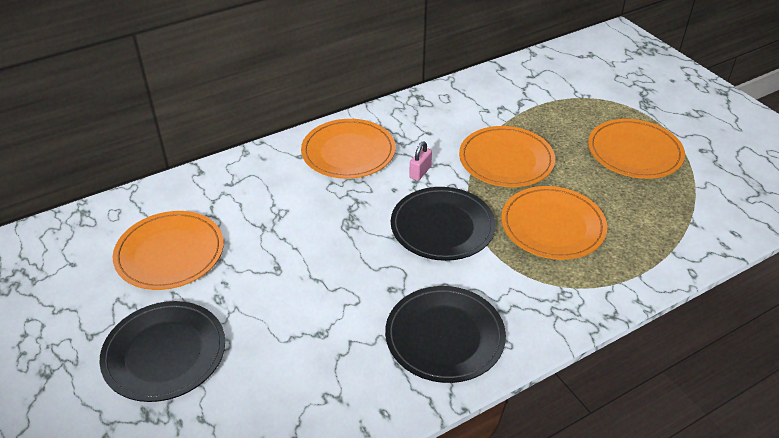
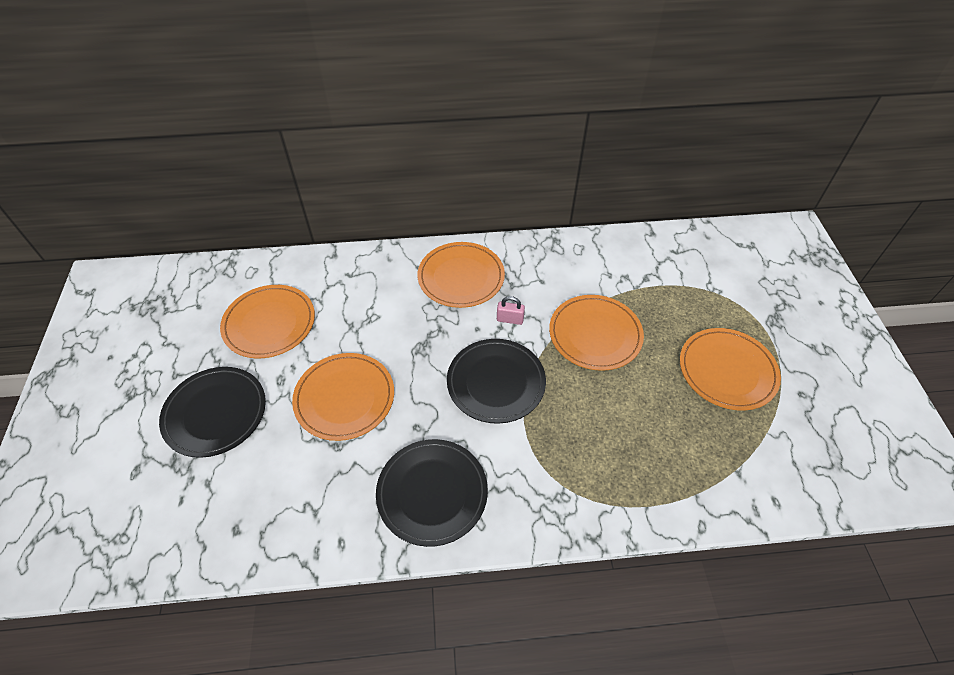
camera: 25 degrees right, 10 degrees up
pink padlock [409,141,432,181] -> pink padlock turned 45 degrees clockwise [497,296,525,325]
orange plate [501,186,607,260] -> orange plate moved to [292,353,394,441]

